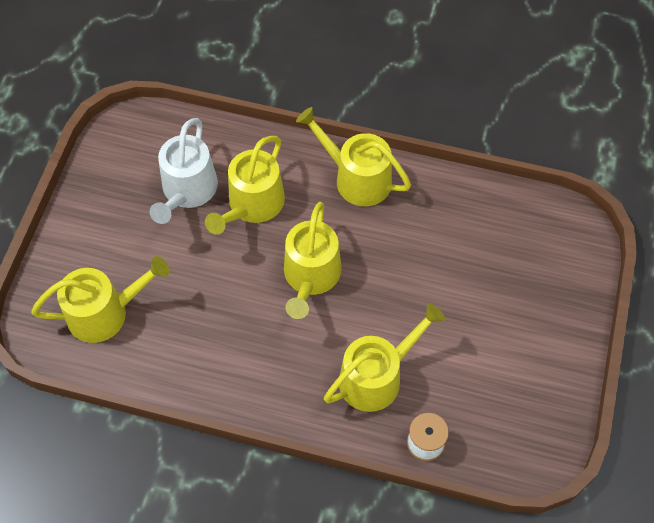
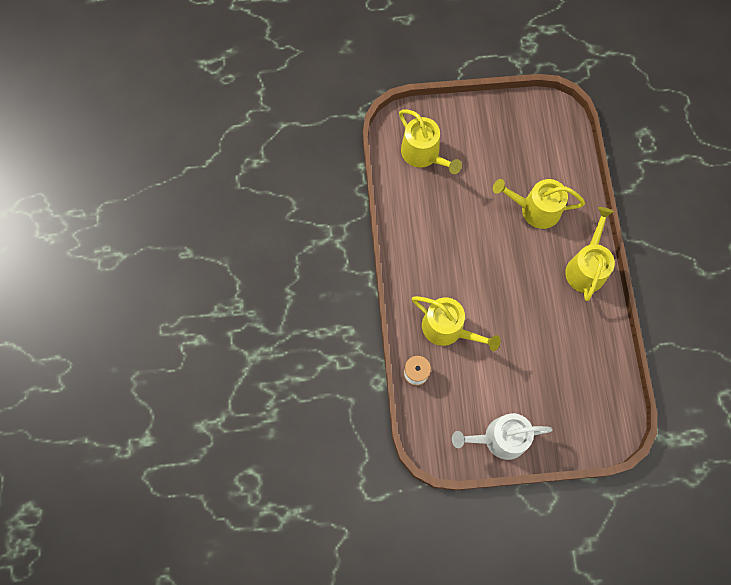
camera: 70 degrees right, 10 degrees up
white watering can [150,118,218,224] -> white watering can moved to [452,413,553,460]
yellow watering can [284,202,342,319] -> none

